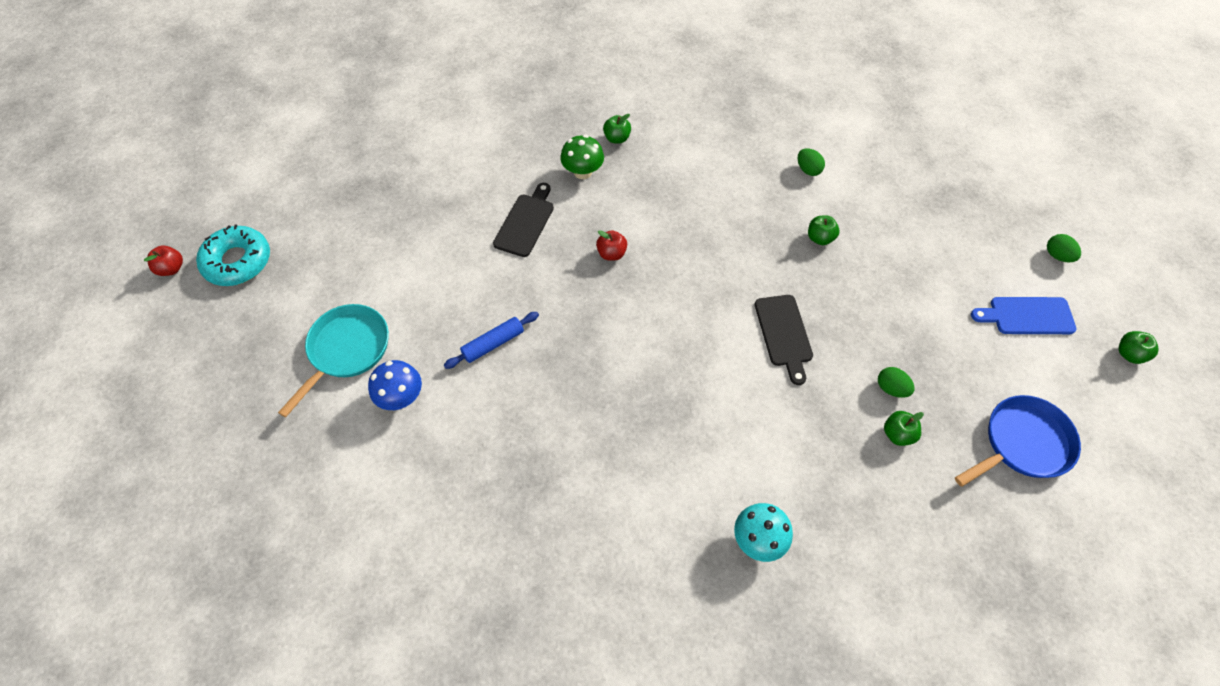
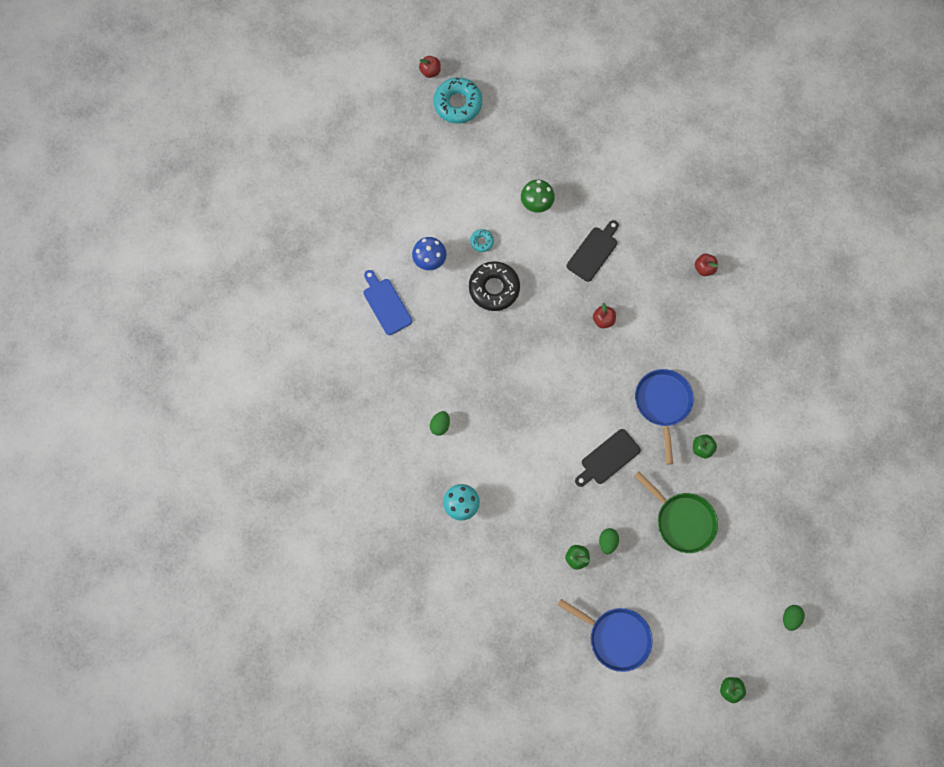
camera: 60 degrees right, 15 degrees up
turquoise pan [278,304,389,417] -> none
blue rolling pin [444,312,539,369] -> black donut [469,261,520,311]
black cutting board [493,183,554,257] -> black cutting board turned 45 degrees counterclockwise [567,220,619,282]
green mushroom [560,135,604,179] -> green mushroom moved to [521,180,555,213]
green apple [603,114,631,144] -> red apple [695,254,718,276]
green egg [798,148,825,176] -> green egg moved to [430,411,450,436]
blue cutting board [971,297,1077,334] -> blue cutting board moved to [363,270,412,335]
none -> turquoise donut [470,229,494,252]
none -> green pan [634,472,718,553]
none -> blue pan [635,369,694,464]

